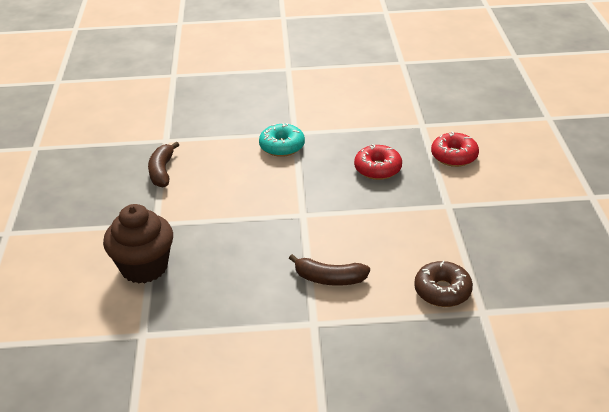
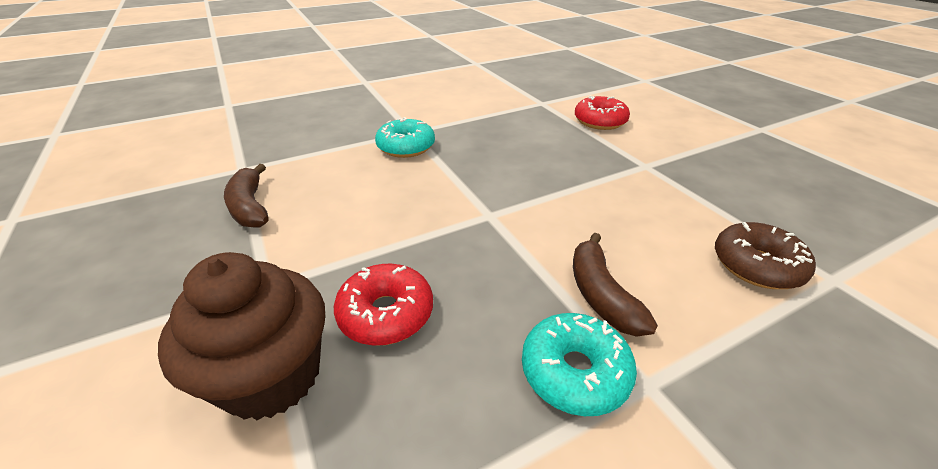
camera: 25 degrees left, 0 degrees up
brown banana [289,254,370,286] -> brown banana turned 90 degrees clockwise [573,233,658,337]
red donut [354,144,402,180] -> red donut moved to [334,264,433,346]
none -> turquoise donut [522,313,637,416]

